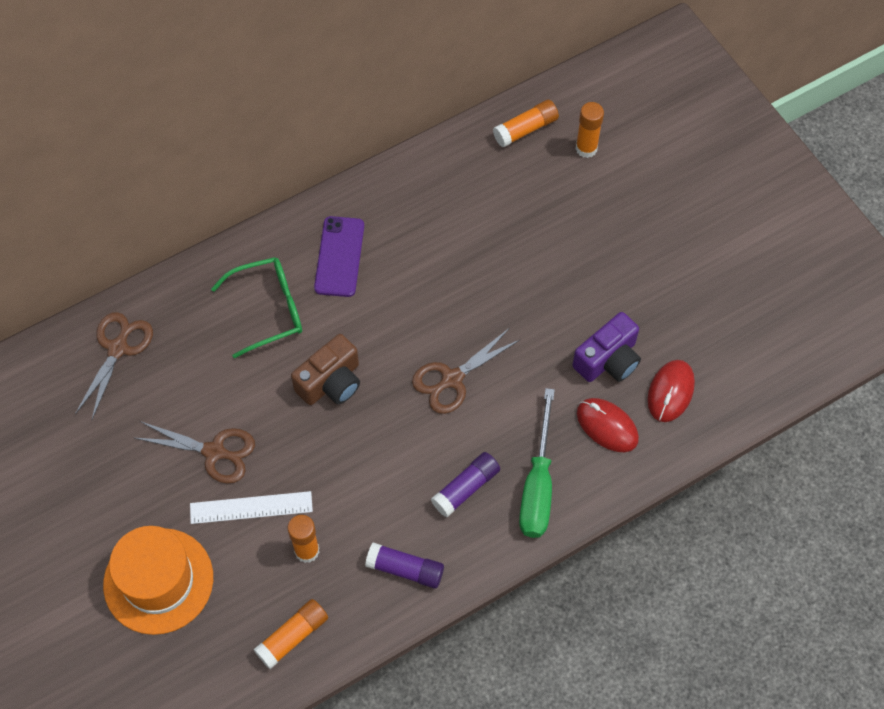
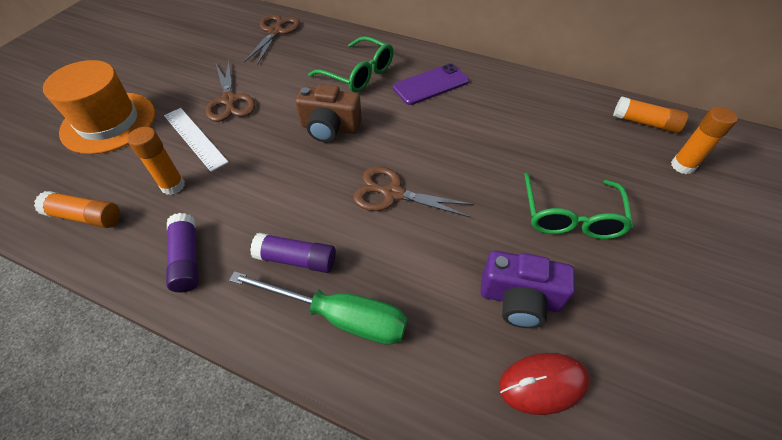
camera: 55 degrees right, 10 degrees down
brown scissors [75,312,153,419] -> brown scissors turned 60 degrees counterclockwise [244,15,300,65]
green screwdriver [519,388,555,538] -> green screwdriver turned 135 degrees counterclockwise [229,271,407,345]
red mouse [577,398,639,452] -> none
none -> green glasses [524,173,633,239]

